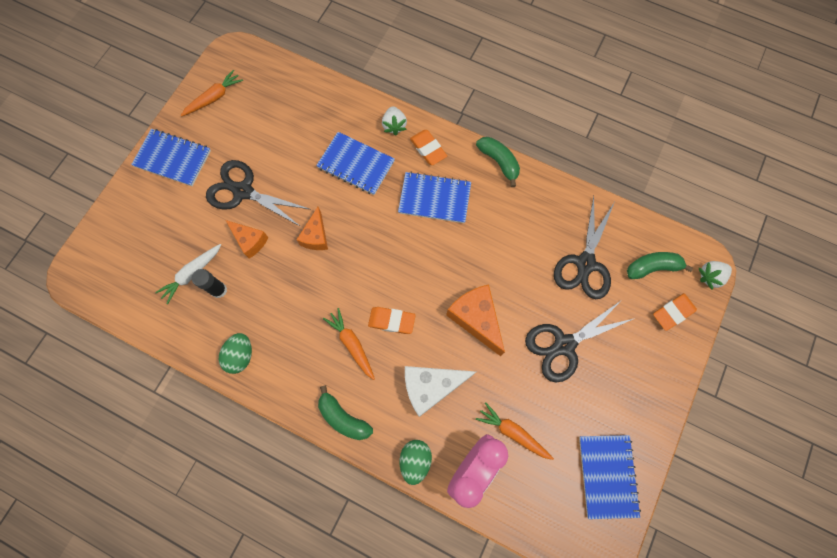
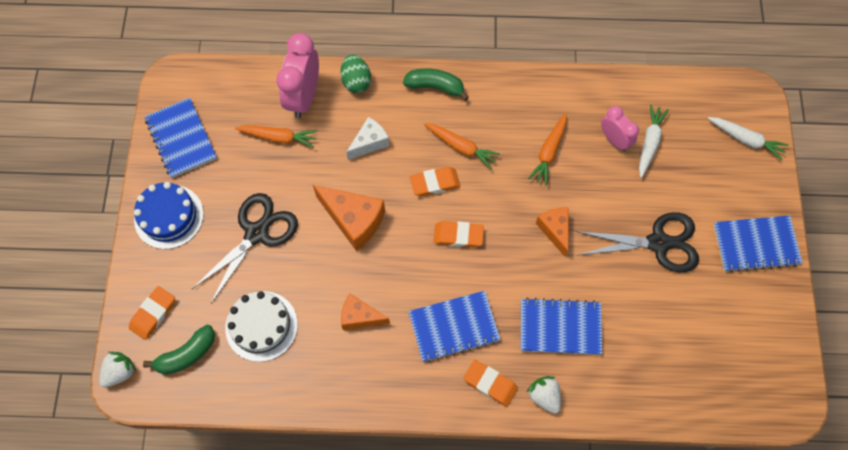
camera: 155 degrees right, 5 degrees down
orange carrot [181,70,243,117] -> orange carrot moved to [528,113,567,186]
black glue stick [192,269,227,298] -> pink clock [601,106,639,151]
green egg [219,333,252,374] -> none
orange cheese [226,220,268,259] -> orange cheese moved to [341,293,390,330]
white cheese [405,366,476,417] -> white cheese [346,117,389,160], size x0.63
green banana [476,137,520,187] -> none
black scissors [554,196,614,299] -> white cake [225,291,298,362]
none -> blue cake [134,182,204,249]
none -> orange eraser [433,221,484,248]
none -> white carrot [707,117,789,160]

